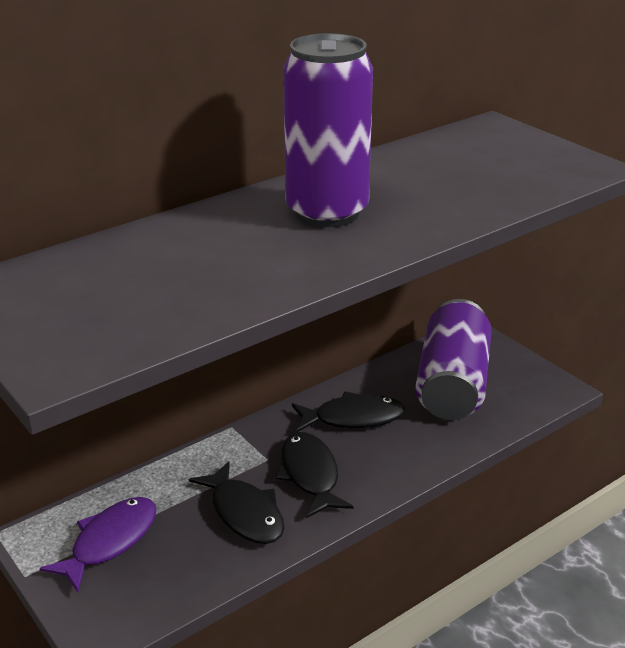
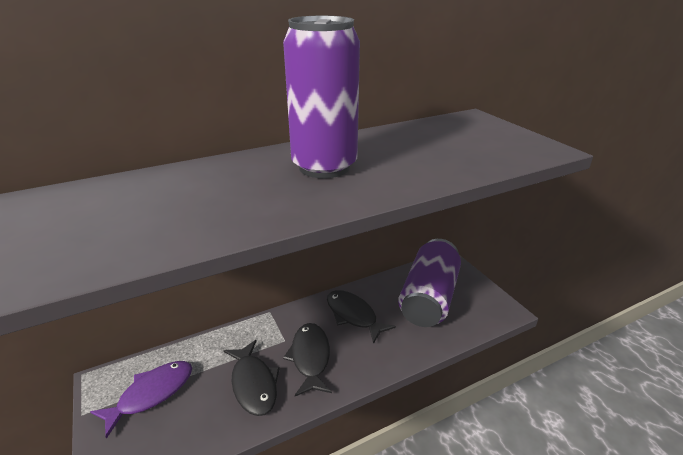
camera: 10 degrees right, 0 degrees up
black fish [292,391,405,432] -> black fish turned 135 degrees counterclockwise [327,290,396,344]

